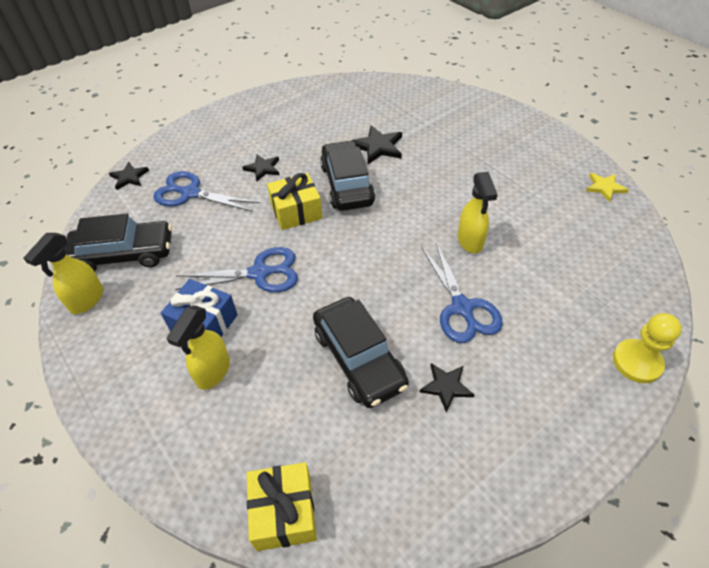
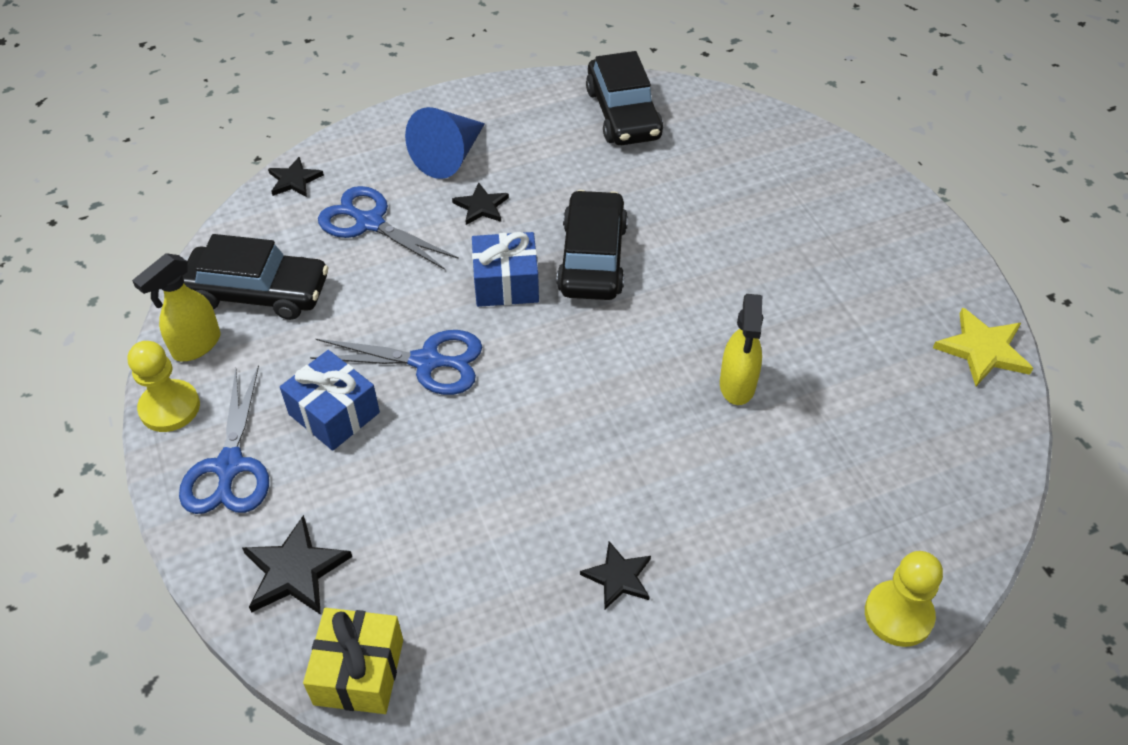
camera: 15 degrees right, 0 degrees up
yellow spray bottle [167,305,230,390] -> none
yellow gift [267,173,322,230] -> blue gift [472,232,539,307]
black car [313,297,409,408] -> black car moved to [586,51,663,145]
black star [351,125,402,164] -> black star moved to [242,515,352,615]
blue scissors [421,242,503,343] -> blue scissors moved to [179,365,269,514]
yellow star [586,173,628,202] -> yellow star [933,307,1033,386], size x1.50
none -> yellow pawn [128,341,200,432]
none -> blue cone [405,107,485,179]

